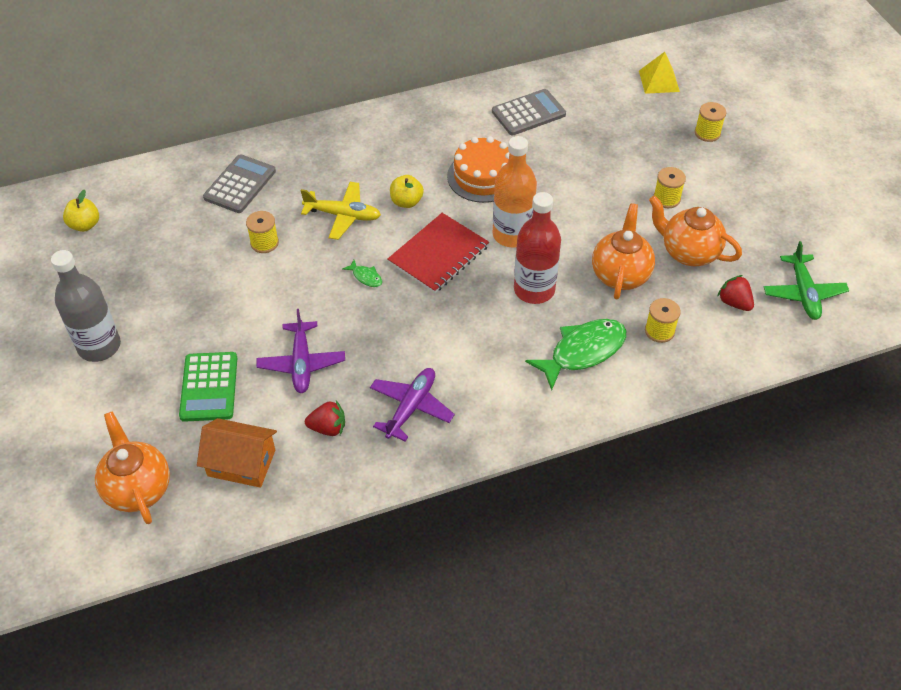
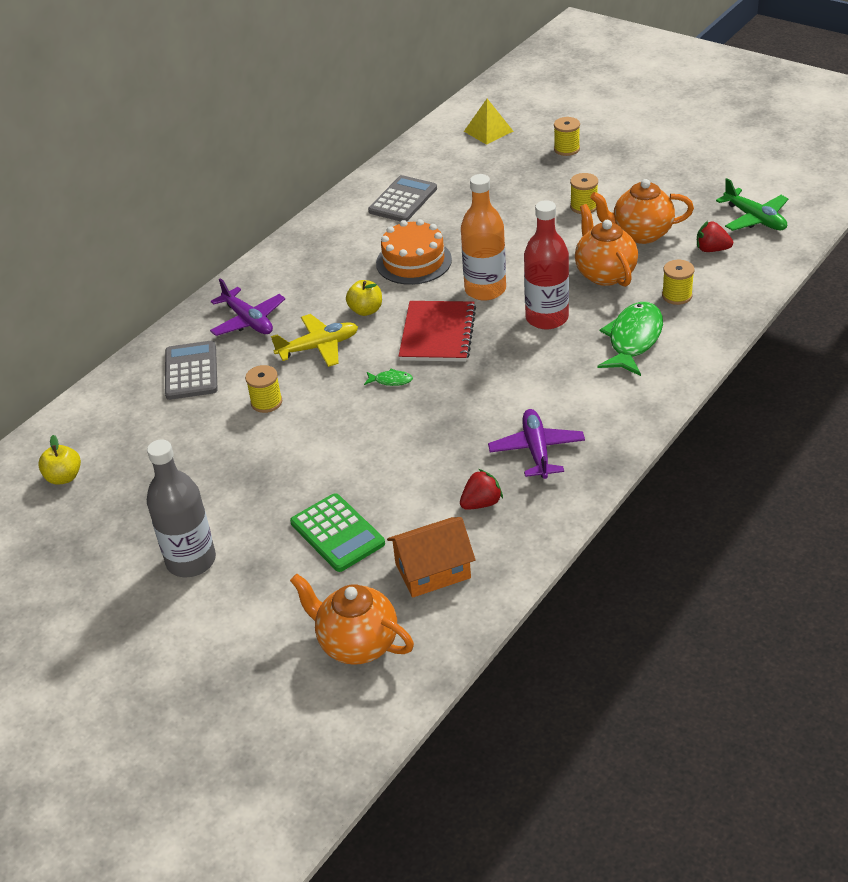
camera: 30 degrees left, 10 degrees down
purple plane [256,309,345,393] -> purple plane moved to [210,278,285,336]

